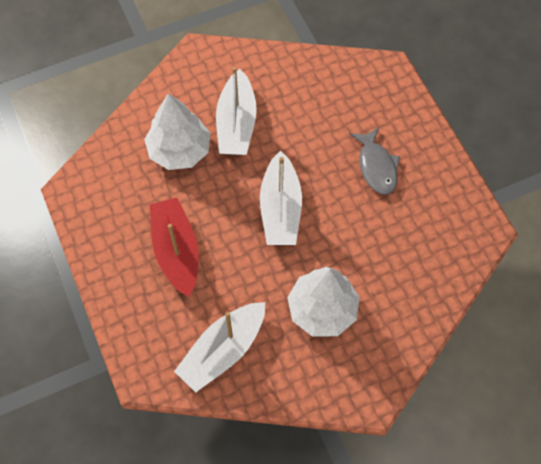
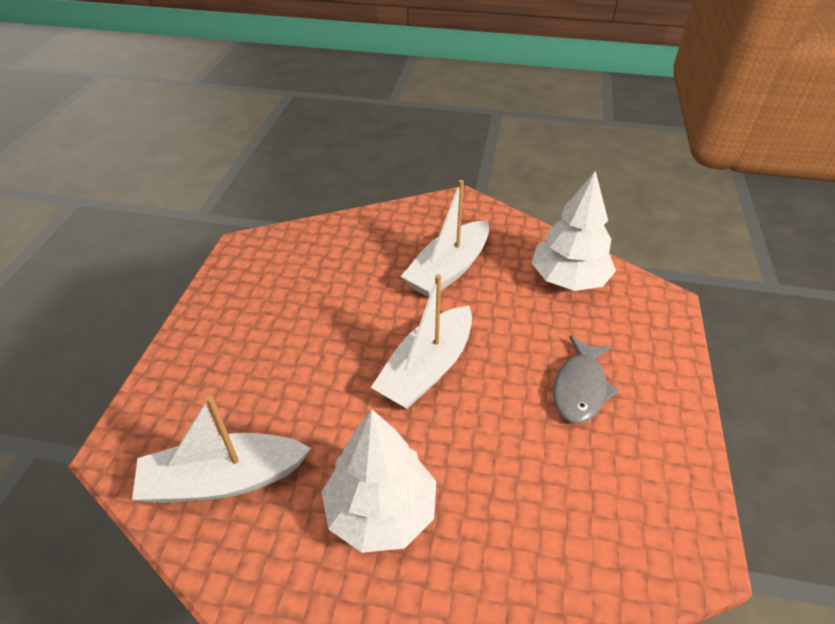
camera: 35 degrees right, 20 degrees down
white tree [144,93,210,170] -> white tree moved to [532,170,616,291]
red boat [150,198,198,297] -> none

